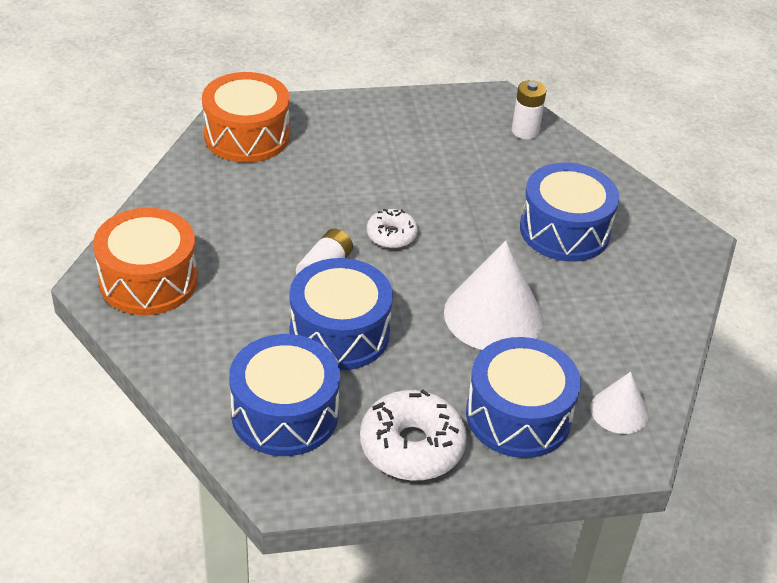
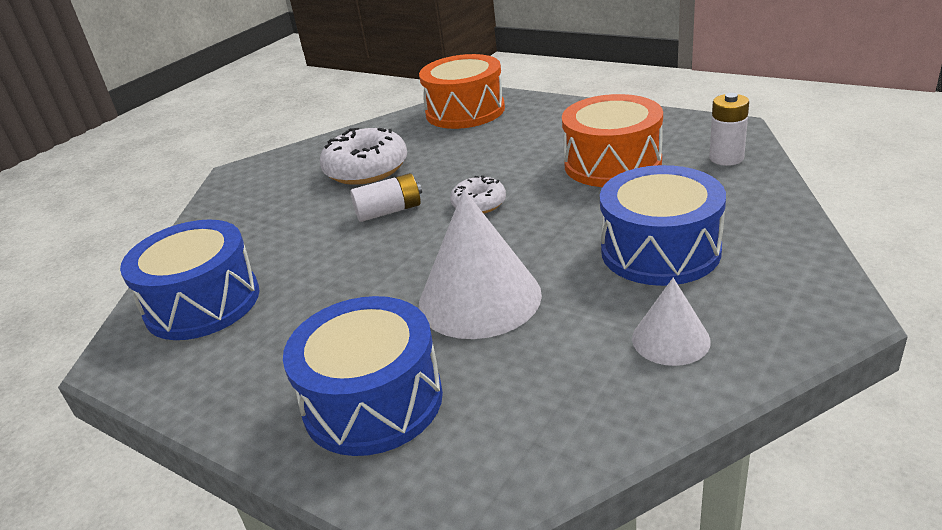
camera: 50 degrees right, 10 degrees down
orange drum [93,208,198,315] -> orange drum moved to [562,94,663,187]
blue drum [290,258,393,370] -> none
white donut [360,389,467,481] -> white donut moved to [320,128,407,185]
white cone [590,372,649,434] -> white cone moved to [632,278,711,366]

